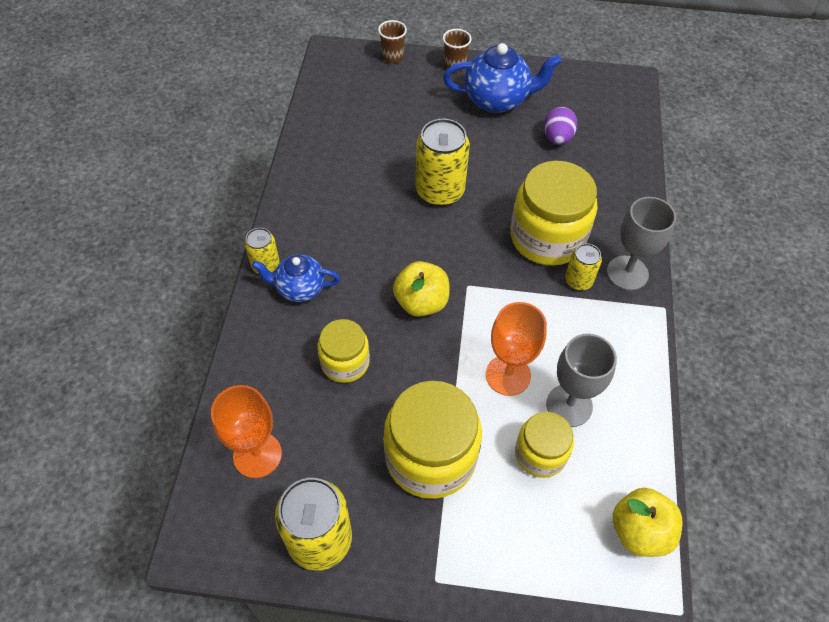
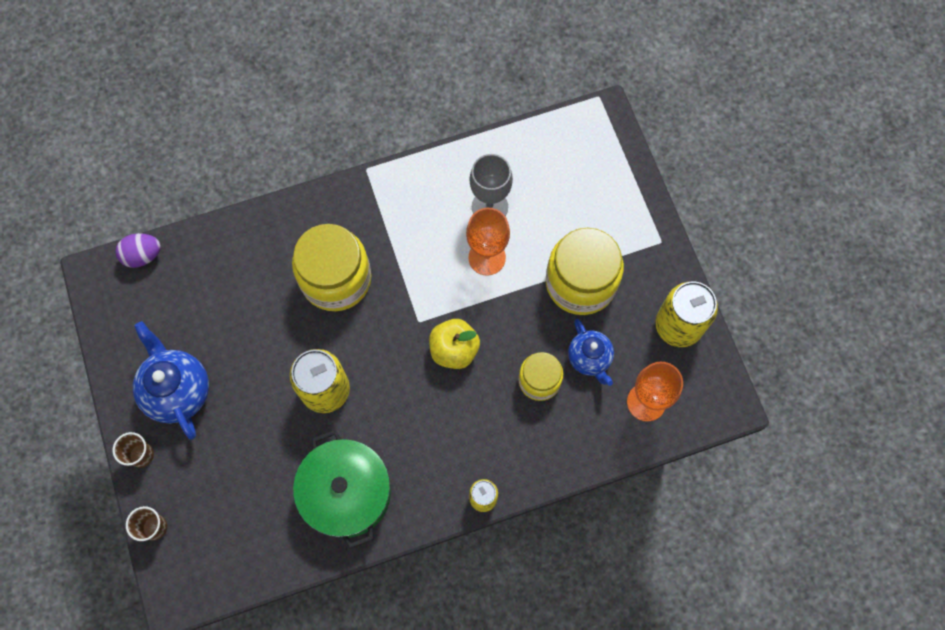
camera: 115 degrees left, 15 degrees up
blue teapot [252,254,340,302] -> blue teapot moved to [568,319,614,386]
yellow jar [515,412,574,478] -> none
purple egg [544,107,577,145] -> purple egg moved to [116,233,161,268]
yellow can [565,243,602,290] -> none
grey goblet [607,197,676,291] -> none
yellow apple [613,488,682,557] -> none
none -> green pot [293,430,391,549]

